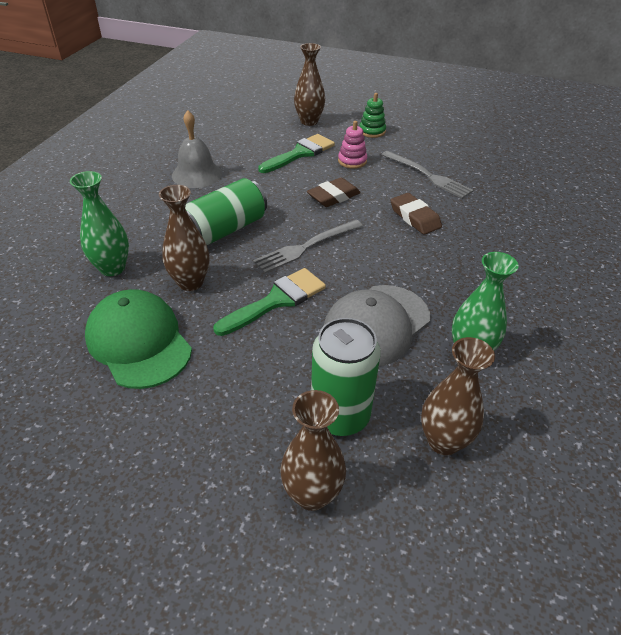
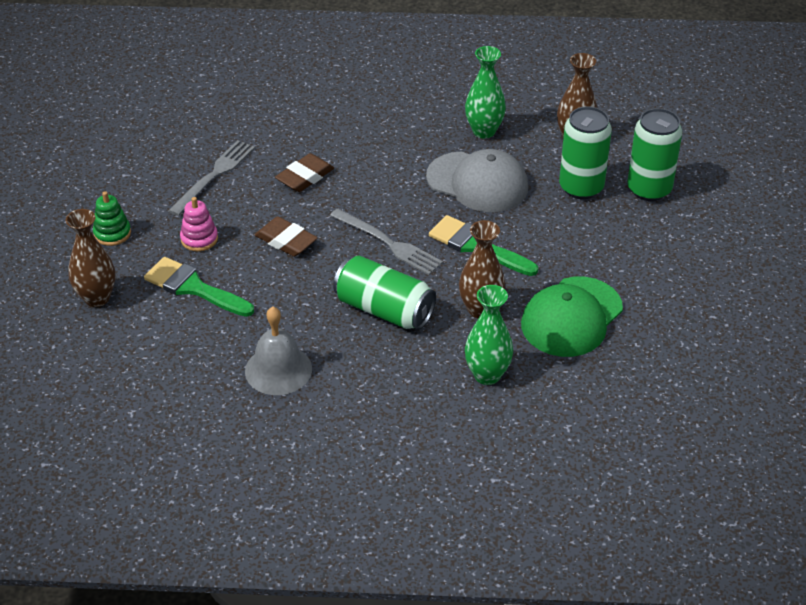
camera: 105 degrees left, 0 degrees up
brown vase [280,390,346,511] -> green can [627,108,682,201]

